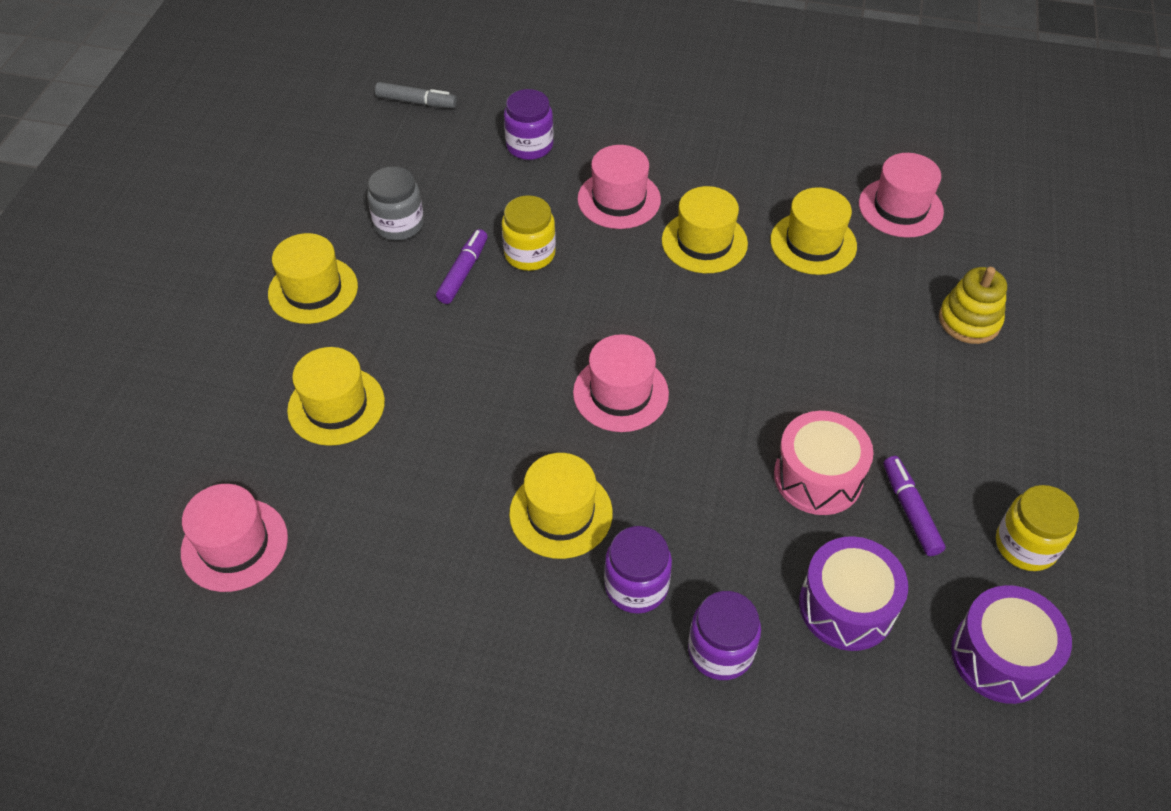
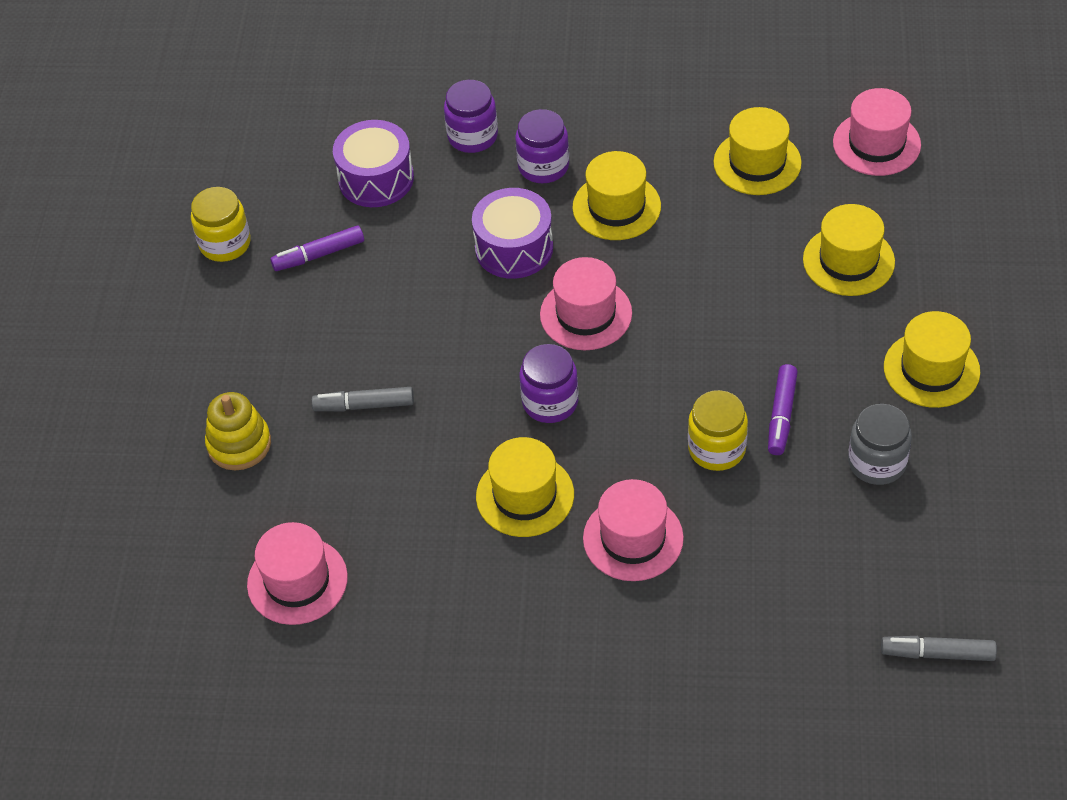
camera: 175 degrees right, 0 degrees up
purple jar [504,89,554,160] -> purple jar moved to [520,344,578,423]
yellow hat [770,187,857,275] -> yellow hat moved to [713,107,802,195]
pink drum [774,411,873,515] -> none
purple marker [883,456,946,556] -> purple marker turned 90 degrees clockwise [270,225,364,271]
purple drum [951,585,1072,704] -> purple drum moved to [472,188,553,279]
none -> grey marker [311,387,414,411]

